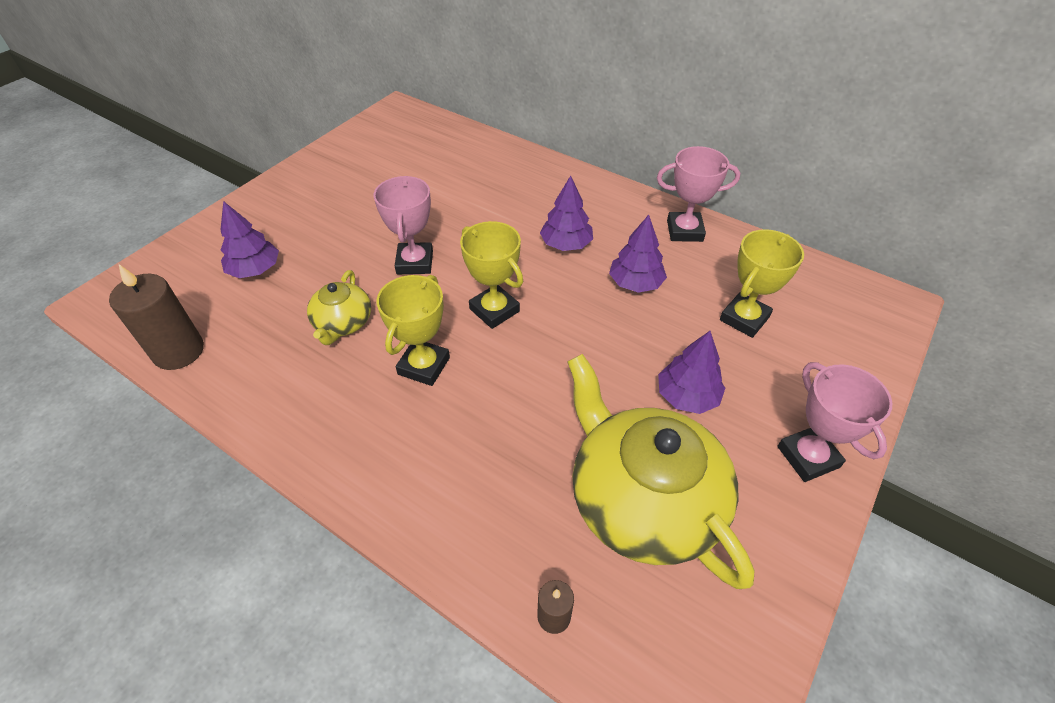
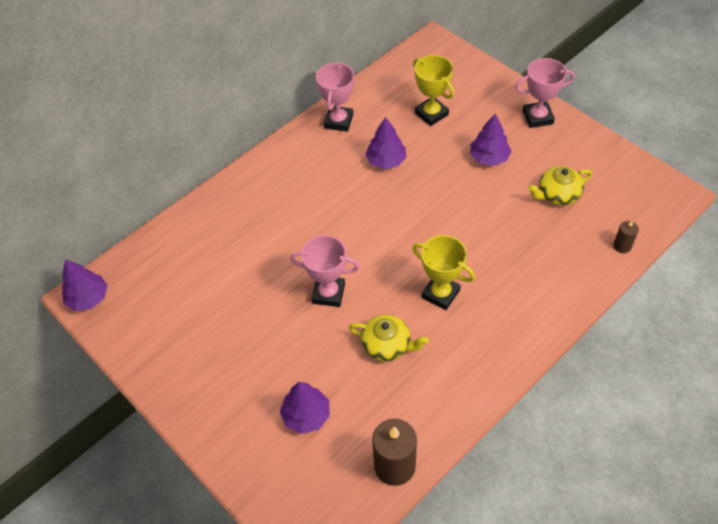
camera: 75 degrees left, 5 degrees up
yellow trophy [460,221,523,329] -> none
purple tree [540,176,593,251] -> purple tree moved to [62,259,108,311]
yellow teapot [567,354,755,589] -> yellow teapot [528,166,592,205], size x0.50

